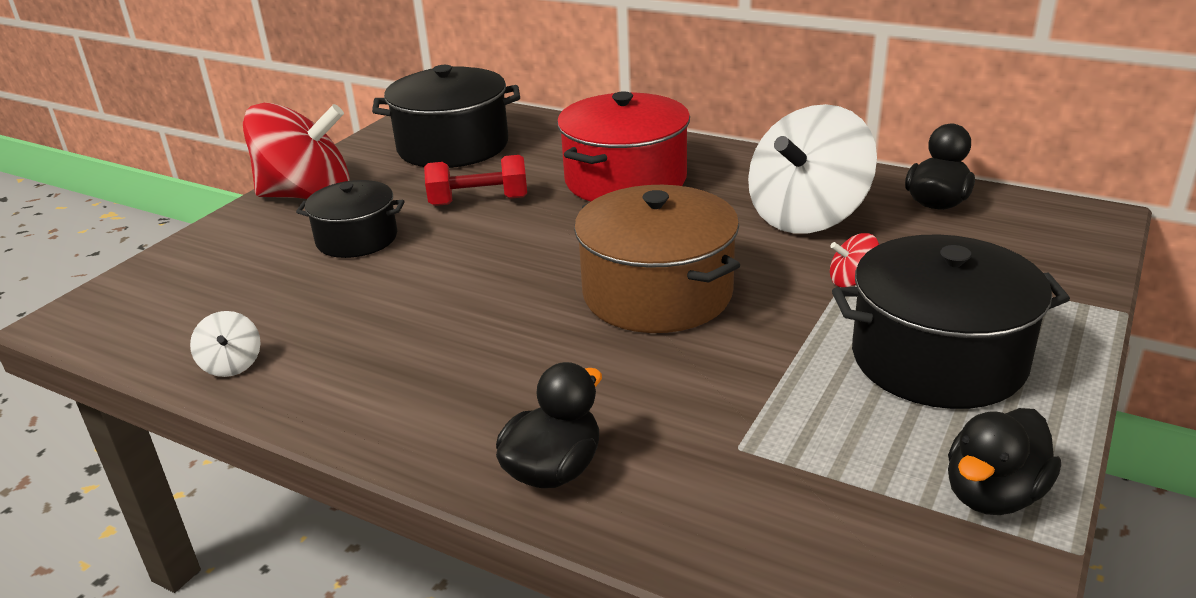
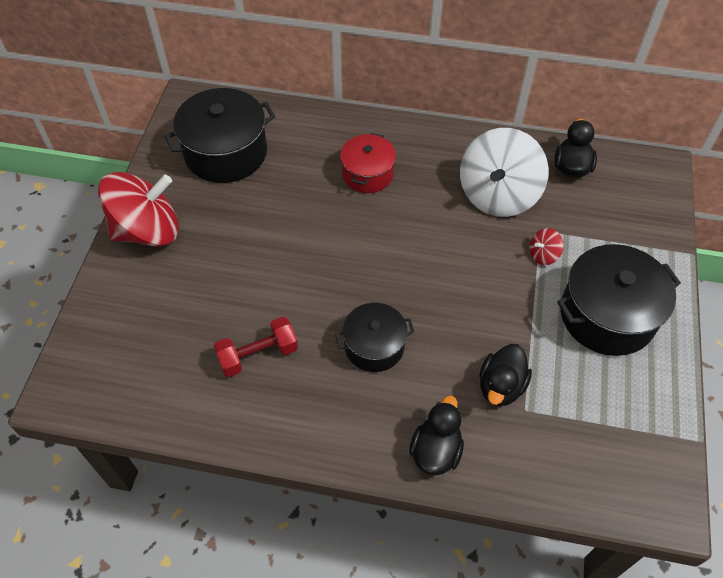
camera: 20 degrees left, 25 degrees up
white spinning top [190,311,261,377] -> none
black pot [296,180,404,258] -> black pot moved to [335,303,415,372]
red dumbbell [424,155,527,206] -> red dumbbell moved to [214,317,298,377]
red pot [557,92,690,202] -> red pot [340,133,396,193], size x0.61
brown pot [574,185,740,333] -> none
black duck [948,408,1061,515] -> black duck moved to [479,344,532,406]

